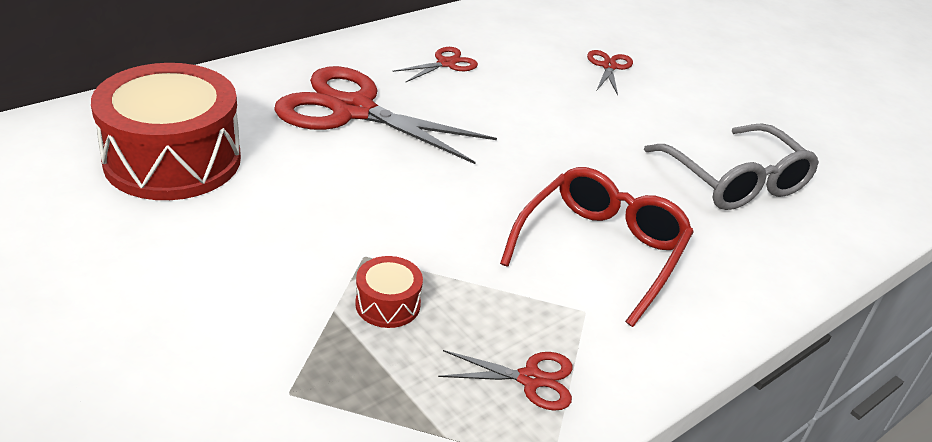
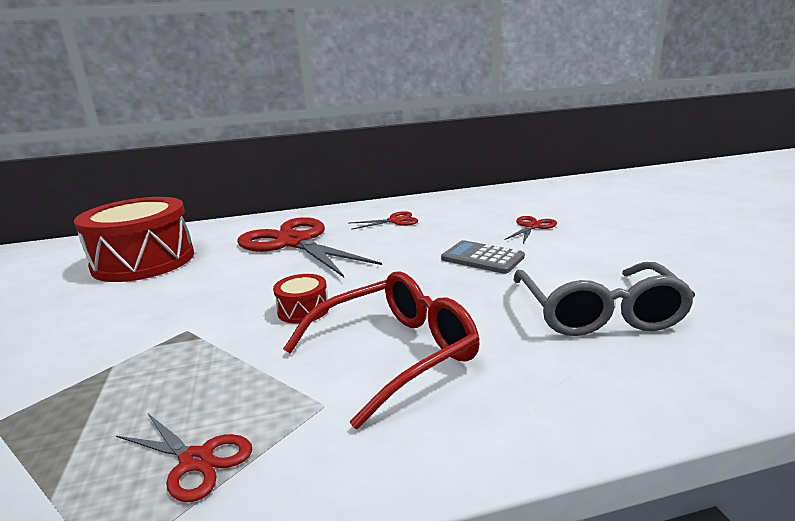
camera: 30 degrees right, 15 degrees down
red drum [355,256,423,328] -> red drum moved to [273,274,329,324]
none -> grey calculator [441,240,525,274]

